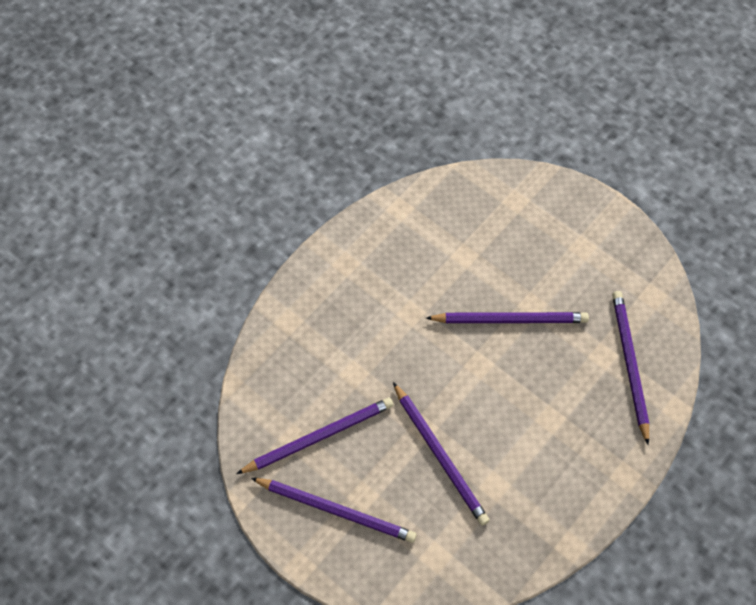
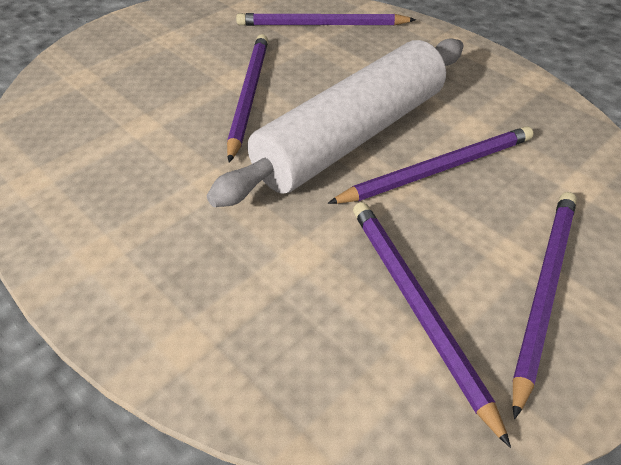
camera: 85 degrees left, 15 degrees down
none -> white rolling pin [207,38,464,207]

